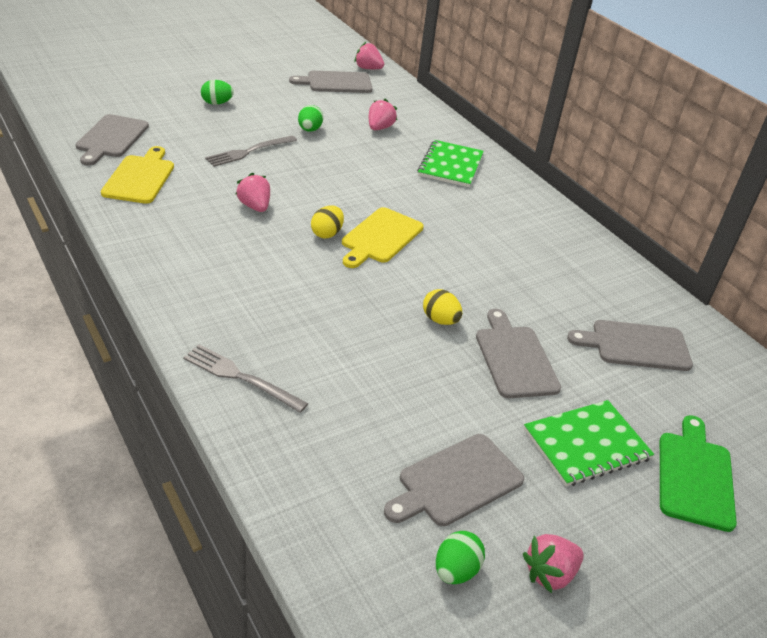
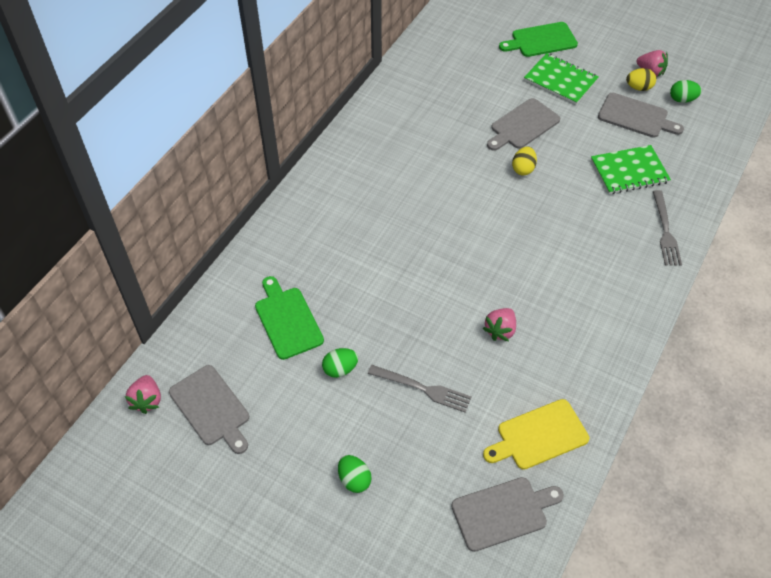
camera: 115 degrees left, 15 degrees up
yellow egg [311,206,344,238] -> yellow egg moved to [626,68,656,91]
yellow cutting board [342,207,424,268] -> none
pink strawberry [369,98,397,130] -> green cutting board [255,276,324,360]
green notebook [417,140,484,187] -> green notebook moved to [591,145,671,194]
grey cutting board [567,320,693,371] -> none

